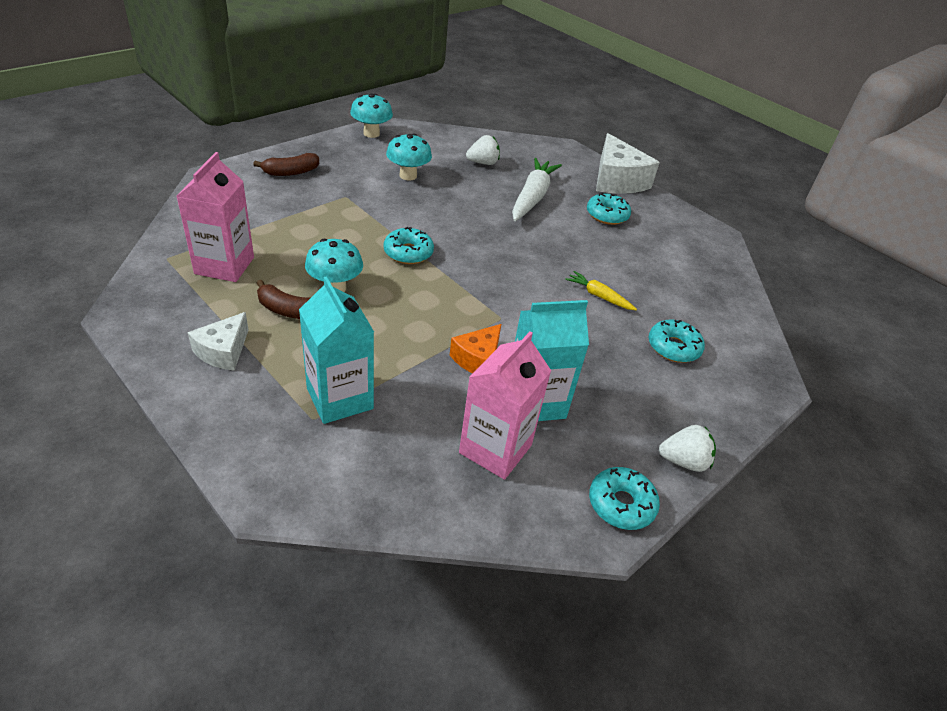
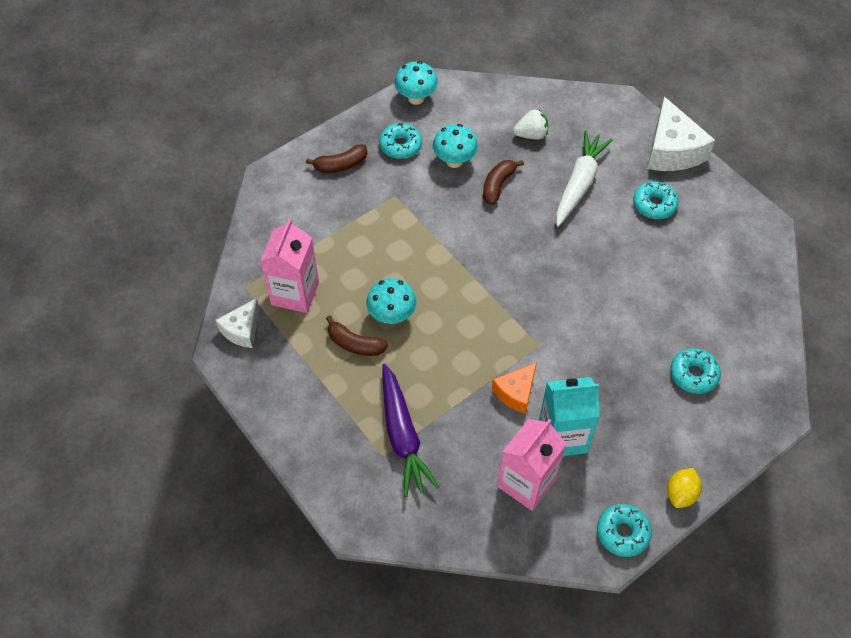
camera: 10 degrees right, 15 degrees up
white cheese [188,312,248,371] -> white cheese moved to [216,298,260,348]
turquoise carton [299,276,374,424] -> purple carrot [383,363,439,497]
turquoise donut [384,227,434,264] -> turquoise donut moved to [379,123,422,159]
yellow carrot [565,271,637,310] -> none
white strawberry [659,425,716,472] -> yellow lemon [667,468,702,508]
none -> brown banana [483,160,524,205]

